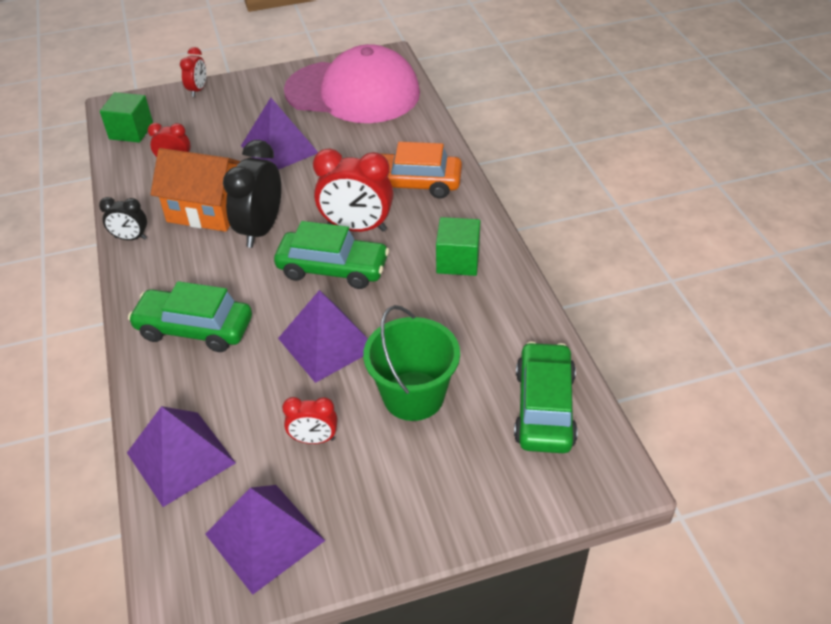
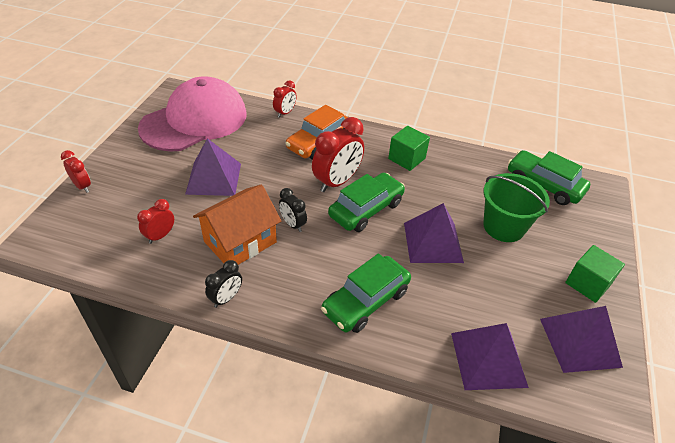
camera: 60 degrees left, 0 degrees up
green cube [100,92,153,143] -> green cube moved to [565,245,625,303]
black clock [223,140,281,248] -> black clock [279,188,307,232], size x0.55
red clock [282,397,338,444] -> red clock moved to [273,80,297,118]

